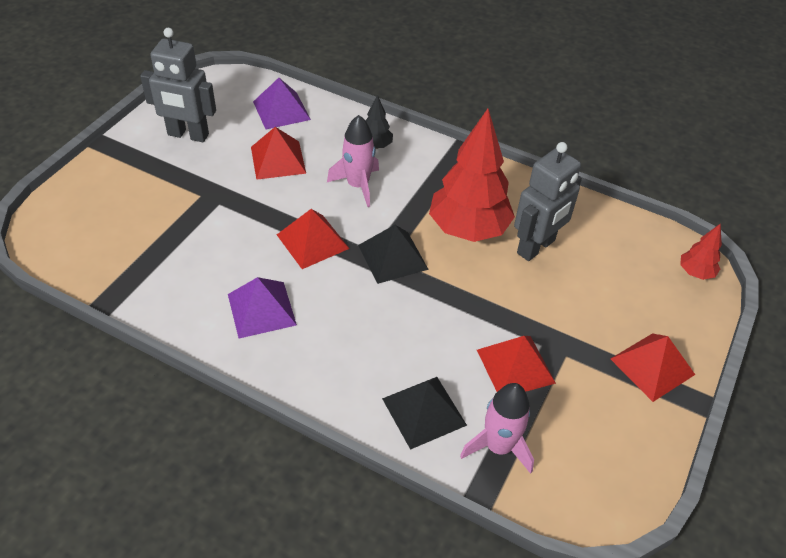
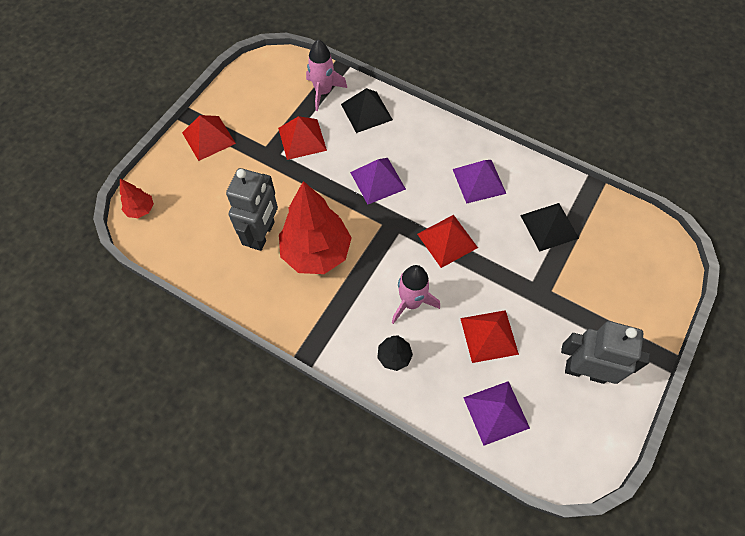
camera: 175 degrees left, 15 degrees up
black pyramid [358,225,429,284] -> black pyramid moved to [520,203,579,252]
grey robot [514,142,582,261] -> grey robot turned 150 degrees clockwise [226,168,278,251]
none -> purple pyramid [350,158,406,204]

